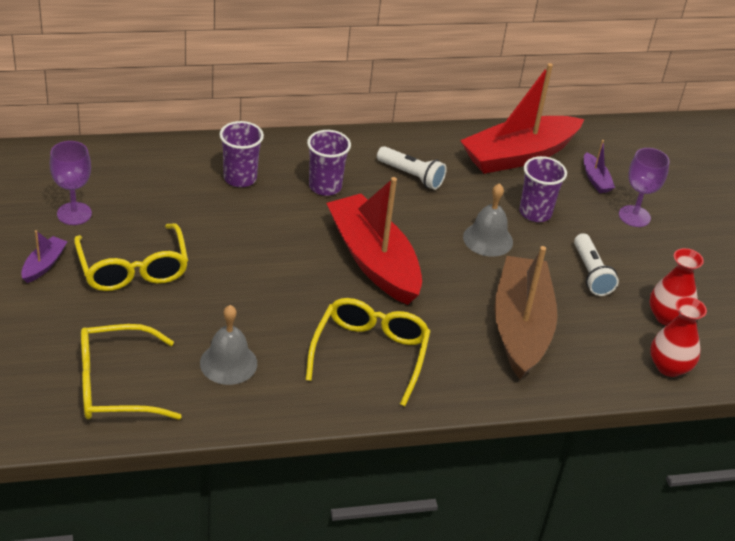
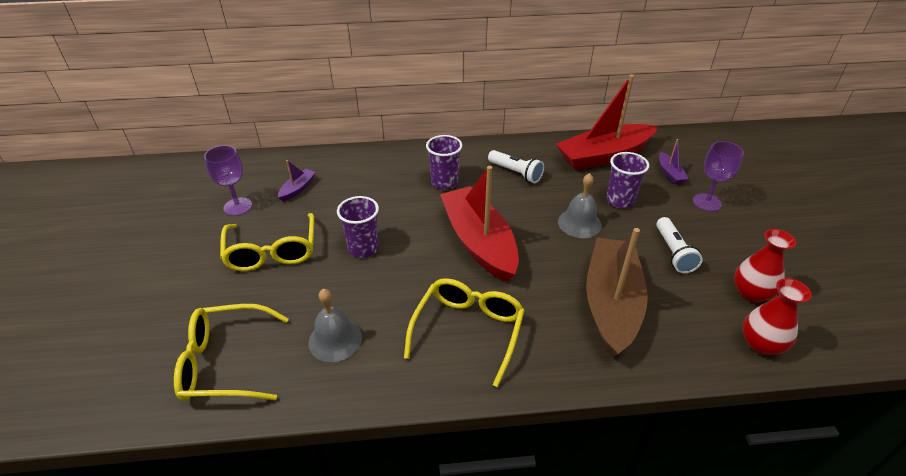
camera: 10 degrees right, 0 degrees up
purple boat [21,230,68,283] -> purple boat moved to [278,160,316,202]
purple cup [219,121,264,187] -> purple cup moved to [337,196,379,258]

